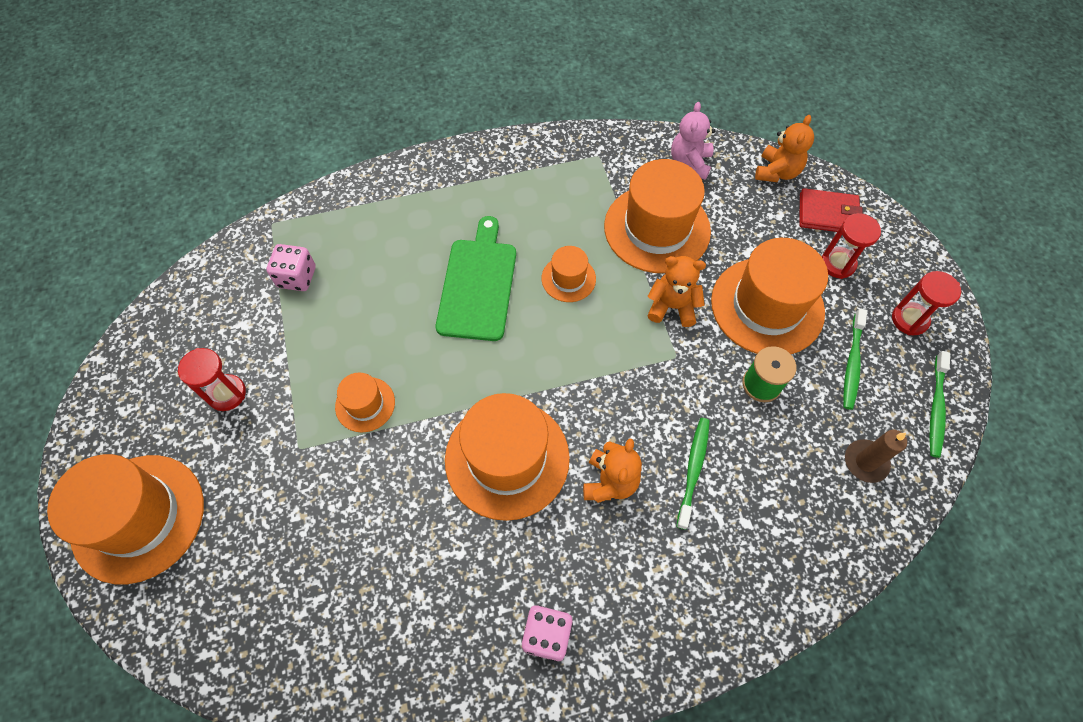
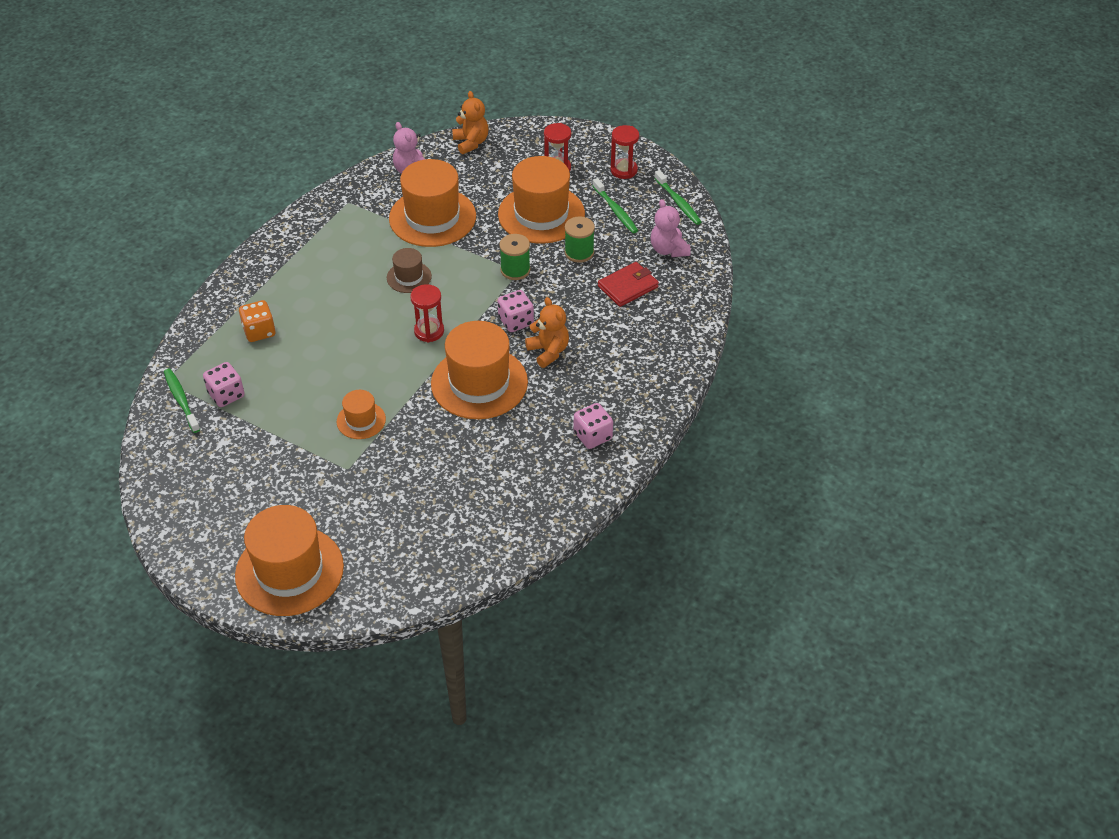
camera: 45 degrees left, 15 degrees down
red hourglass [178,348,246,411] -> red hourglass moved to [410,284,444,342]
green cutting board [436,216,516,341] -> none
orange hat [542,246,596,302] -> brown hat [387,248,432,293]
orange teddy bear [647,256,706,327] -> none
green toothbrush [676,418,710,530] -> green toothbrush moved to [164,369,200,433]
red wallet [799,188,863,232] -> red wallet moved to [598,262,659,307]
brown candle [845,430,907,483] -> pink teddy bear [651,199,691,257]
none -> orange dice [239,300,276,342]
none -> pink dice [498,290,534,332]
none -> green spool [499,234,530,280]

